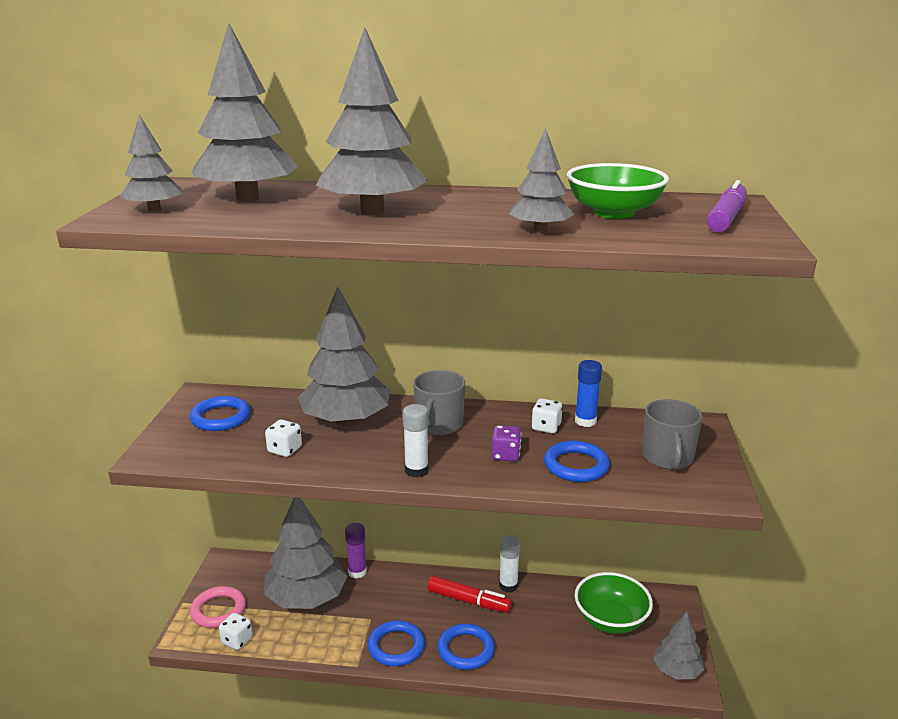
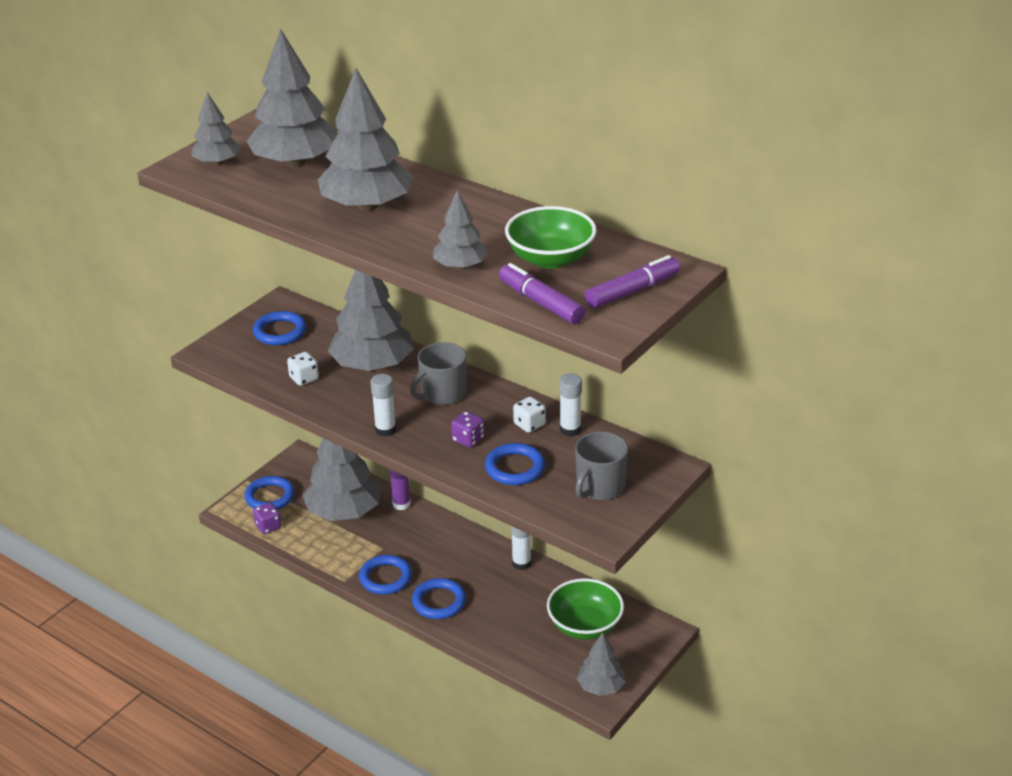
camera: 30 degrees right, 10 degrees up
pink ring [190,586,246,628] -> blue ring [244,476,295,510]
white dice [219,613,253,650] -> purple dice [253,502,281,534]
red marker [427,576,512,613] -> none
blue glue stick [575,360,602,427] -> white glue stick [559,373,582,437]
none -> purple marker [499,263,585,324]

